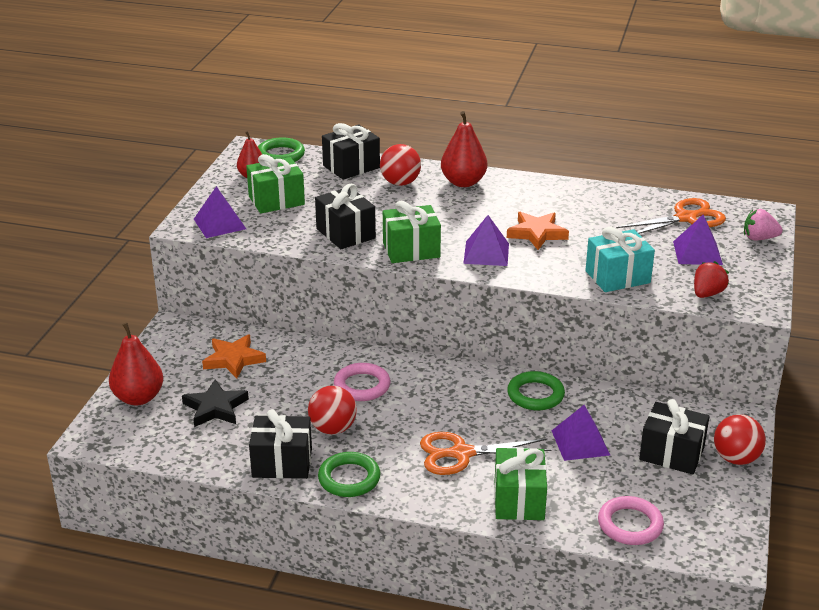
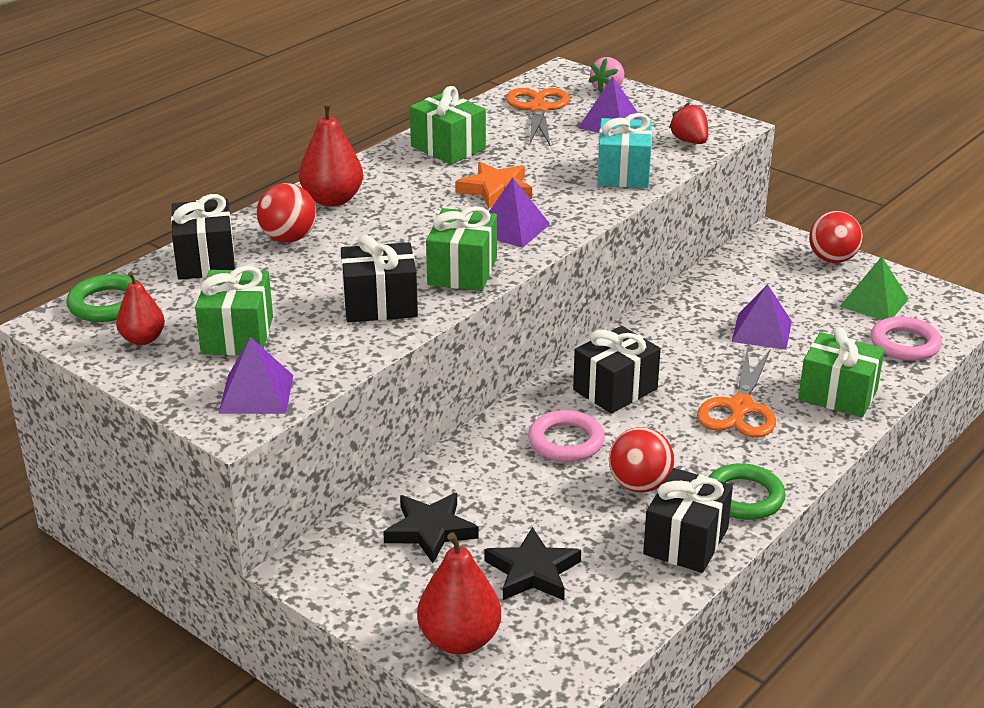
camera: 65 degrees left, 0 degrees up
orange star [202,334,266,379] -> black star [383,493,479,563]
green ring [507,371,565,410] -> none
black gift [639,399,710,475] -> black gift moved to [573,326,661,414]
none -> green gift [410,86,486,164]
none -> green pyramid [839,257,909,320]

